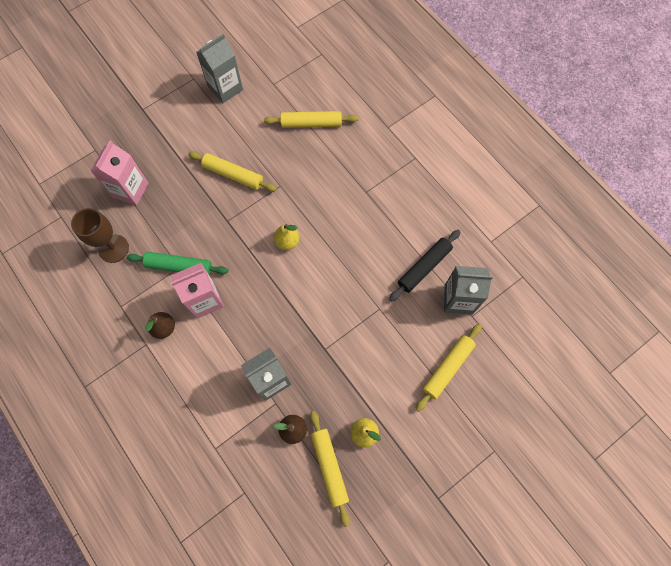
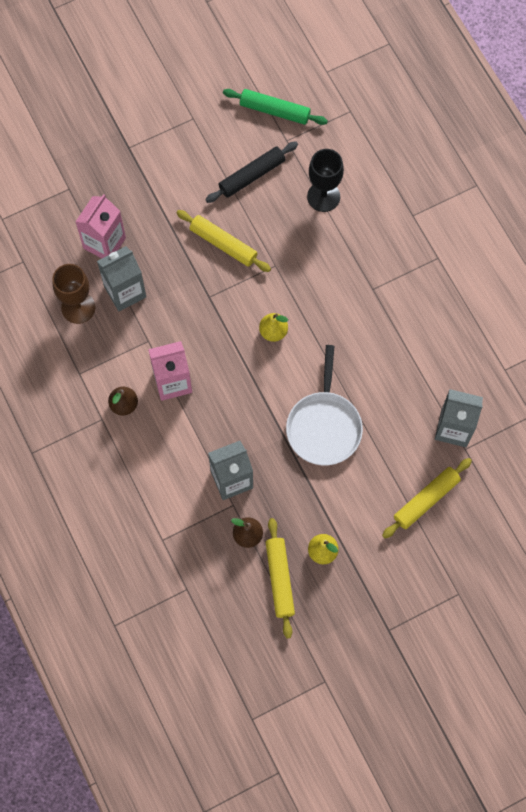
camera: 10 degrees right, 0 degrees up
green rolling pin [127,252,228,275] -> green rolling pin moved to [223,89,328,125]
grey carton [196,34,243,103] -> grey carton moved to [97,246,146,311]
yellow rolling pin [264,111,359,128] -> black goblet [307,149,344,212]
black rolling pin [389,230,461,302] -> black rolling pin moved to [205,142,298,203]
none -> white pan [286,345,363,465]

